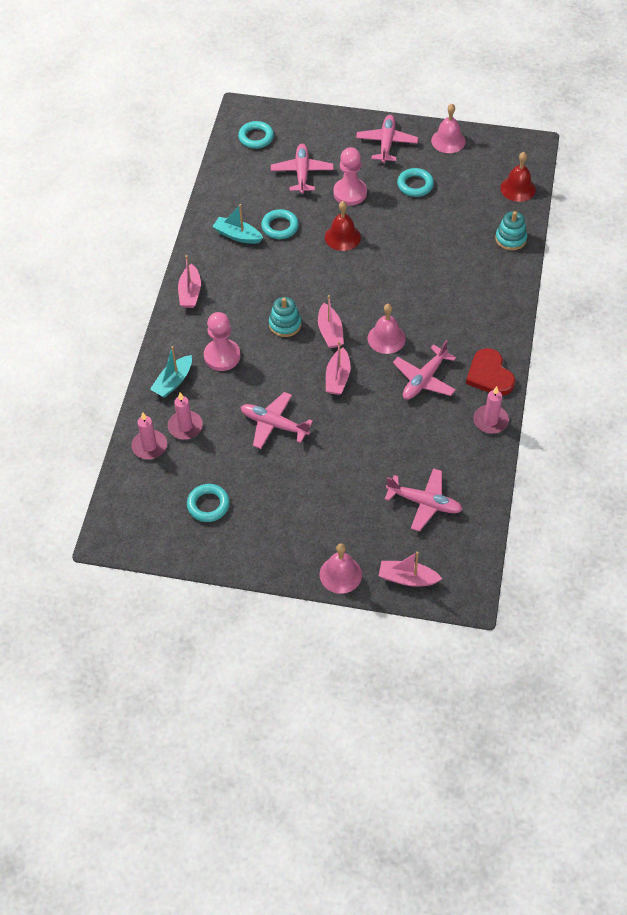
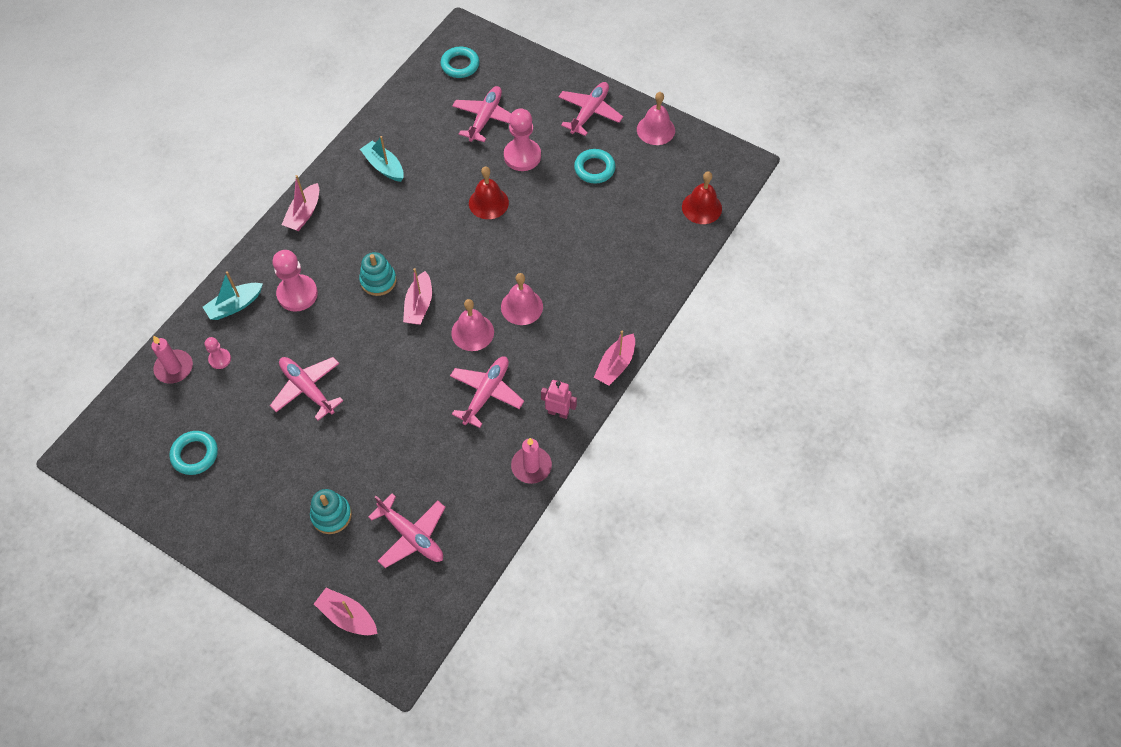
camera: 20 degrees right, 5 degrees up
pink candle [168,393,203,439] -> pink pawn [205,337,231,369]
turquoise ring [261,209,299,239] -> none
pink bell [320,543,362,594] -> pink bell moved to [501,273,543,325]
pink boat [326,341,351,395] -> pink boat moved to [594,331,635,386]
pink plane [393,340,456,400] -> pink plane turned 150 degrees clockwise [450,357,524,428]
red heart [466,348,515,396] -> pink robot [541,380,577,419]
turquoise stacking toy [495,211,527,251] -> turquoise stacking toy moved to [310,489,352,534]

